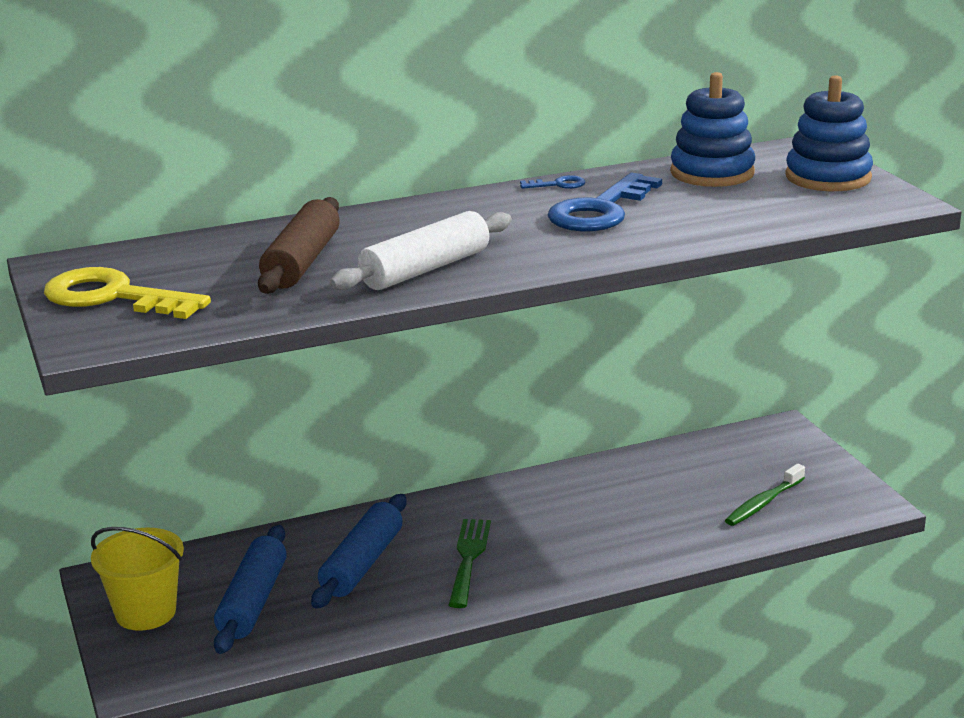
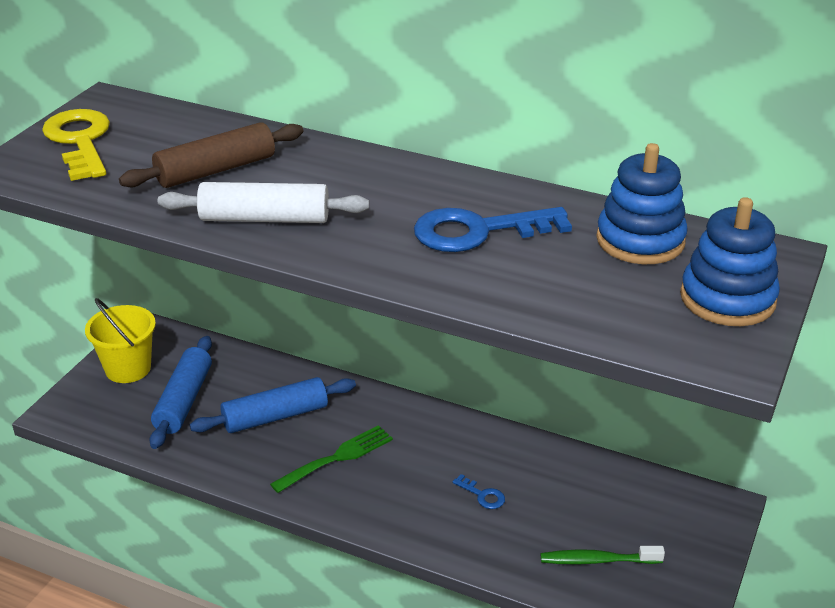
camera: 45 degrees right, 10 degrees up
blue rolling pin [214,525,287,654] -> blue rolling pin turned 45 degrees counterclockwise [149,336,212,449]
blue key [520,175,586,189] -> blue key moved to [452,474,505,509]

